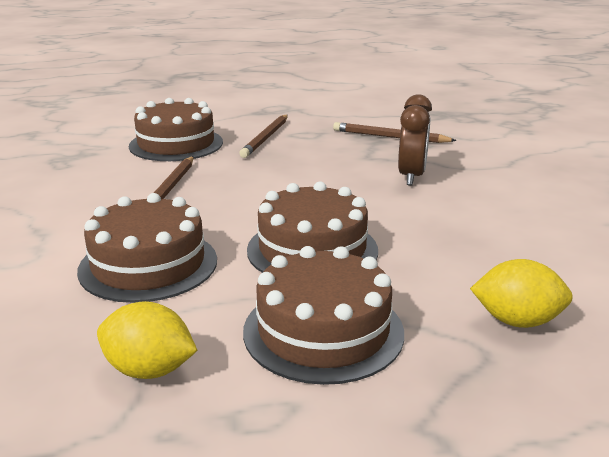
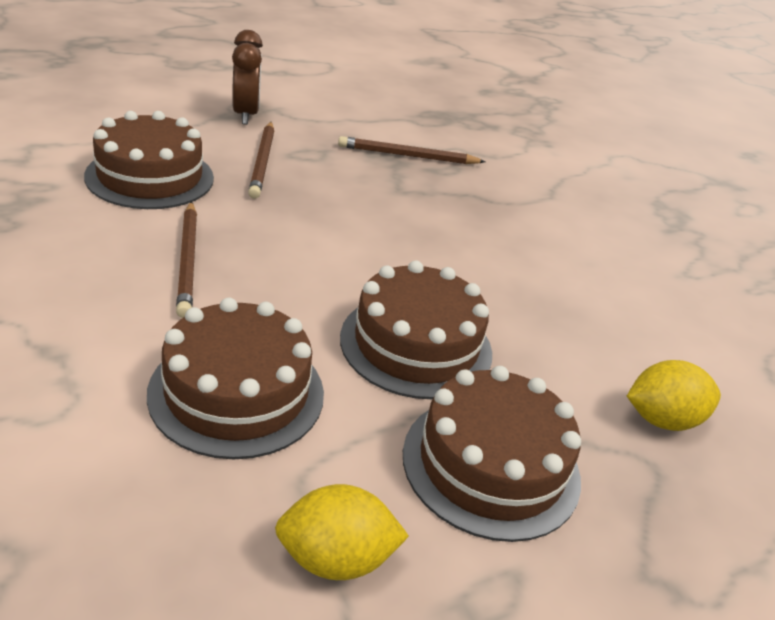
camera: 25 degrees left, 10 degrees up
brown clock [398,94,432,186] -> brown clock moved to [232,30,263,125]

